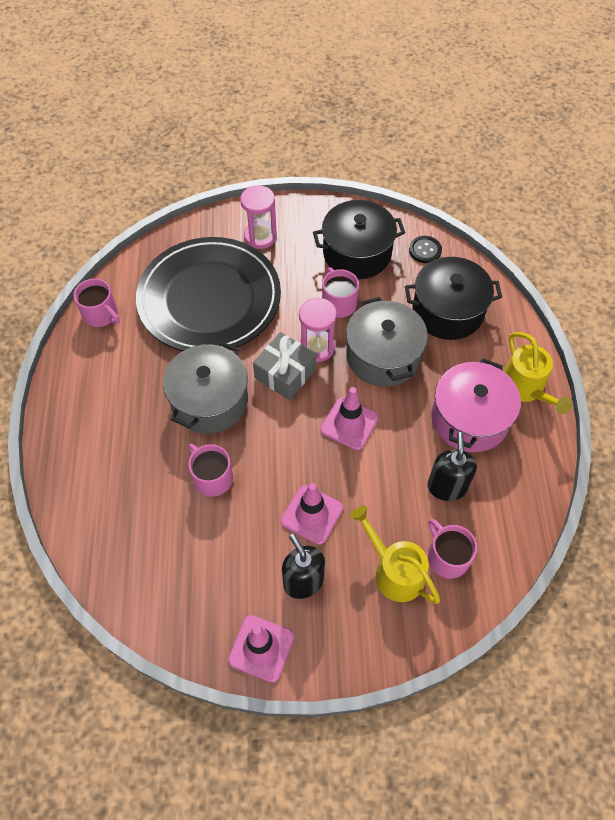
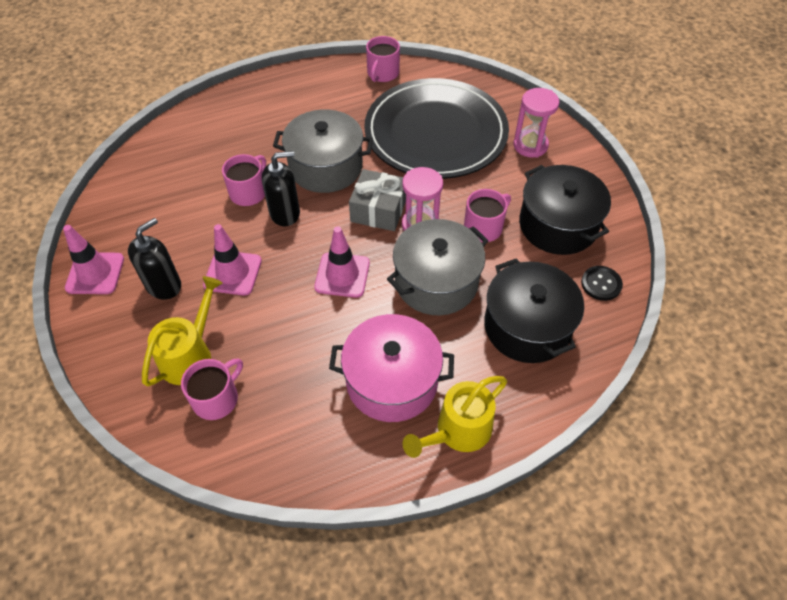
camera: 70 degrees right, 5 degrees down
black soap dispenser [427,432,477,501] -> black soap dispenser moved to [262,151,300,227]

